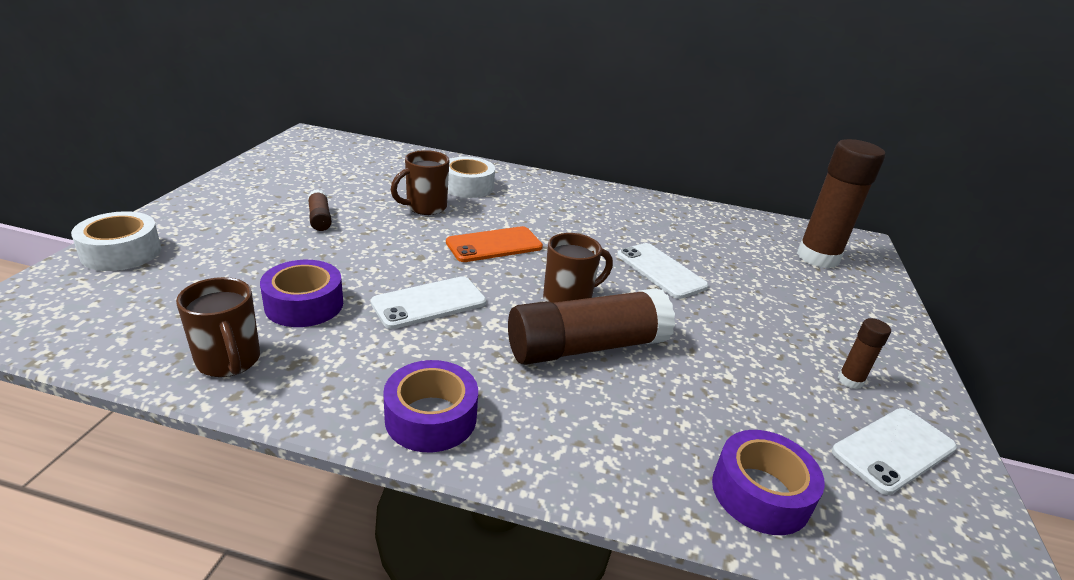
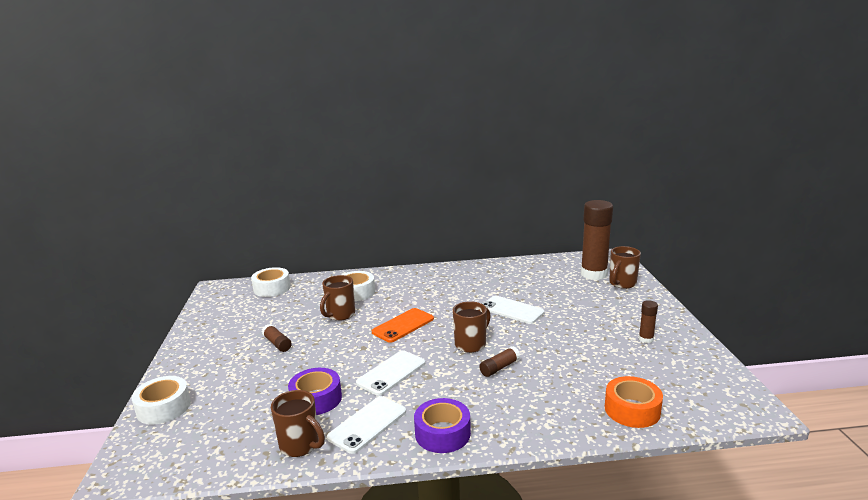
camera: 15 degrees left, 10 degrees down
brown glue stick [508,288,675,365] -> brown glue stick [479,346,520,377], size x0.44
purple tape [712,430,825,535] -> orange tape [605,376,663,428]
white phone [832,408,957,495] -> white phone moved to [327,396,406,454]
none -> white tape [251,267,291,297]
none -> brown mug [609,246,641,289]

